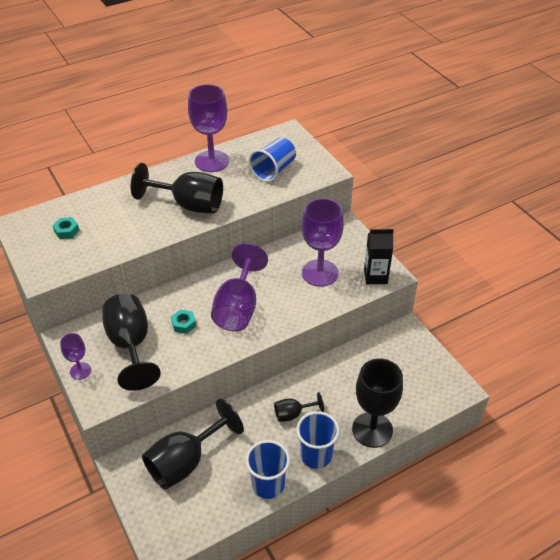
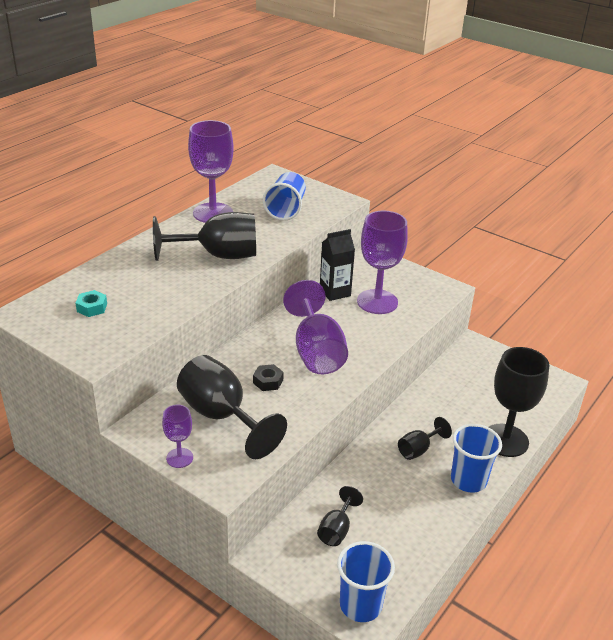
camera: 25 degrees left, 10 degrees down
black goblet [142,399,244,490] -> black goblet [317,486,363,546], size x0.51
turquoise nut [171,309,196,334] -> black nut [253,364,284,391]
blue cup [246,440,290,499] -> blue cup moved to [337,541,395,622]
black carton [364,229,394,284] -> black carton moved to [320,229,355,301]

